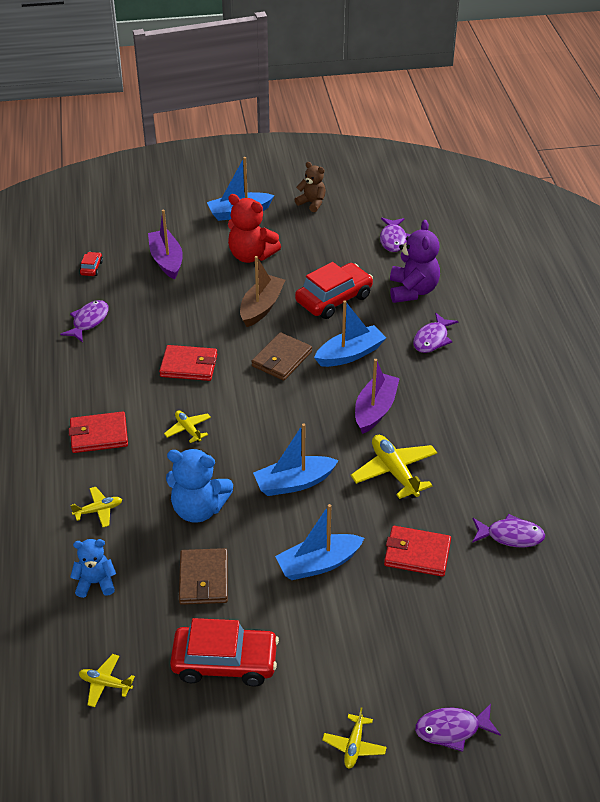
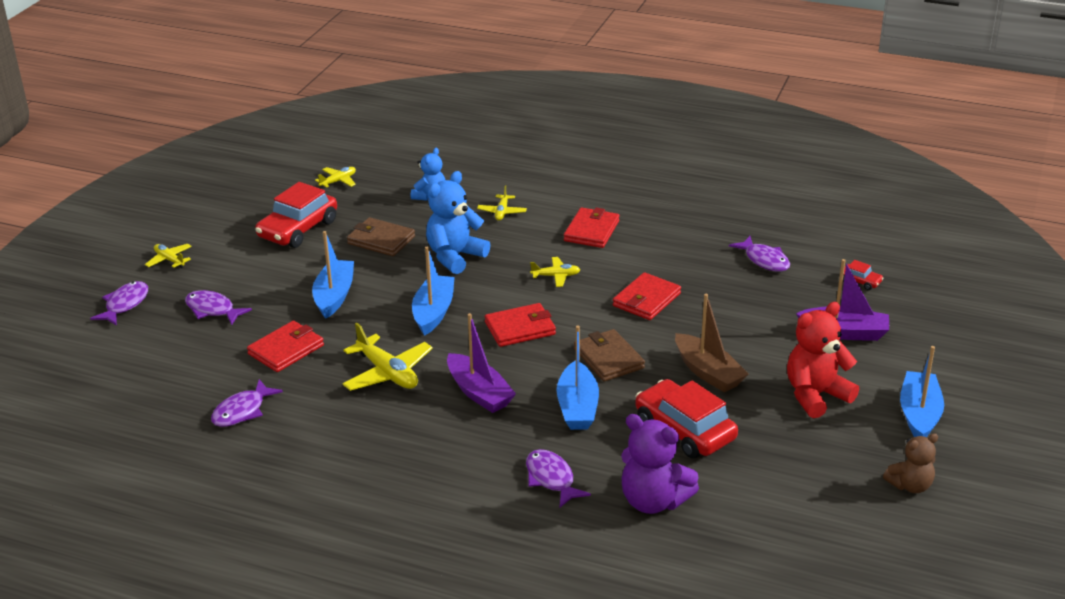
camera: 120 degrees right, 10 degrees down
red car [295,262,373,319] -> red car turned 150 degrees clockwise [635,379,738,458]
yellow plane [351,435,437,499] -> yellow plane turned 45 degrees clockwise [342,323,433,391]
purple fish [380,218,411,252] -> purple fish moved to [185,290,252,325]
none -> red wallet [485,303,556,347]

